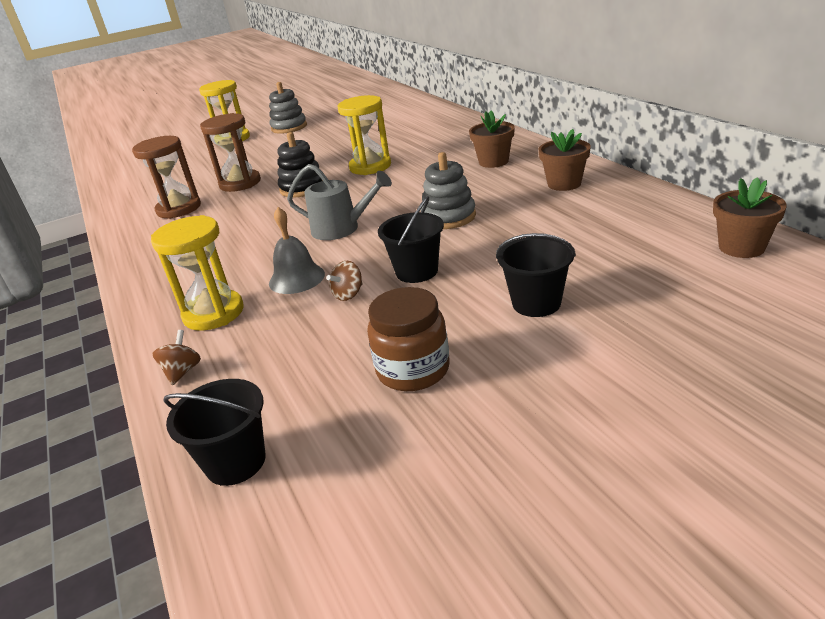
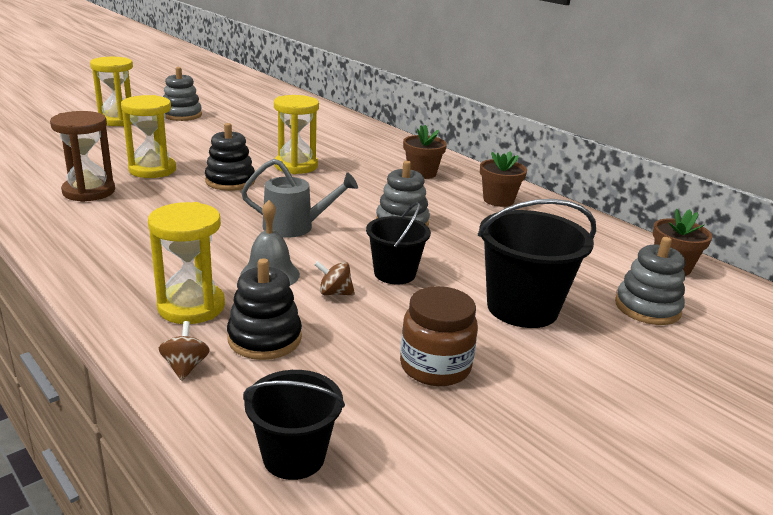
camera: 20 degrees left, 5 degrees down
brown hourglass [200,113,261,192] -> yellow hourglass [121,95,176,178]
brown spinning top [326,261,363,301] -> brown spinning top turned 75 degrees clockwise [314,261,355,295]
black bucket [496,233,576,317] -> black bucket [478,199,596,328], size x1.60
none -> black stacking toy [227,258,302,360]
none -> grey stacking toy [615,237,685,325]

